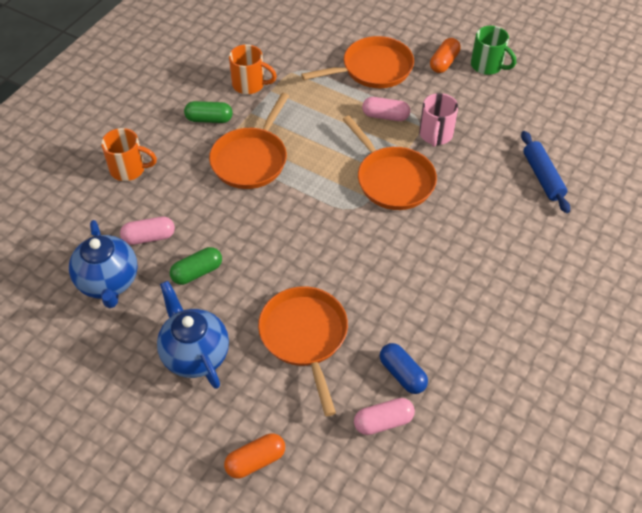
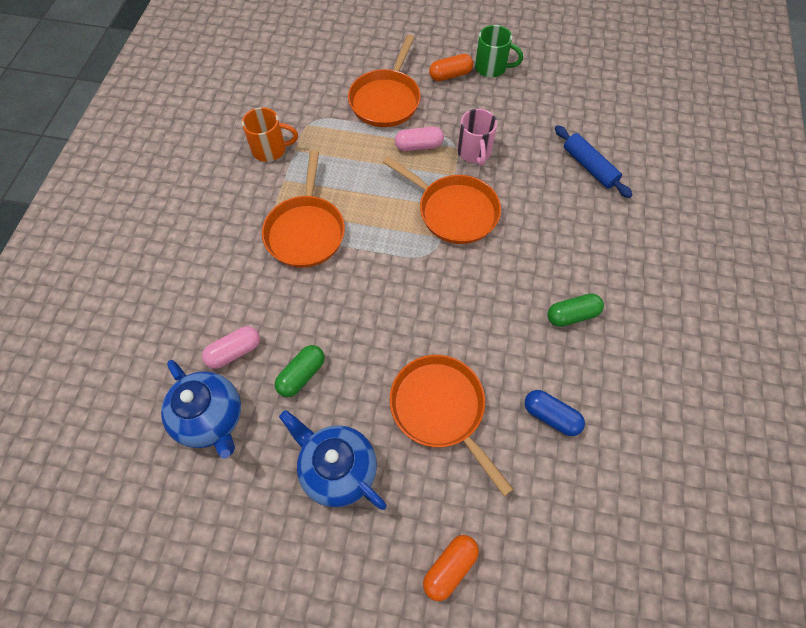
camera: 20 degrees left, 10 degrees up
orange mug [101,128,157,181] -> none
green capsule [184,101,233,123] -> green capsule moved to [548,294,604,327]
orange pan [301,36,414,88] -> orange pan turned 150 degrees clockwise [348,35,421,127]
pink capsule [354,398,415,435] -> none
orange capsule [430,38,461,73] -> orange capsule turned 60 degrees clockwise [429,54,473,81]

